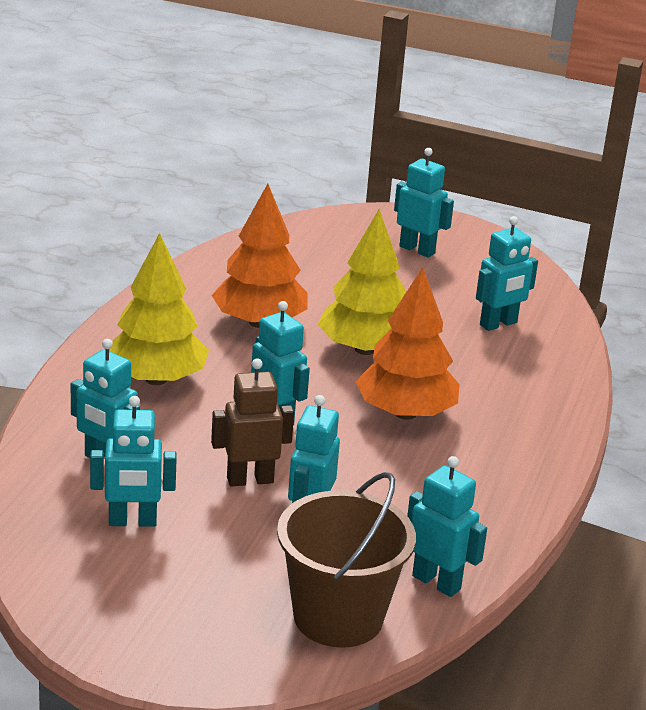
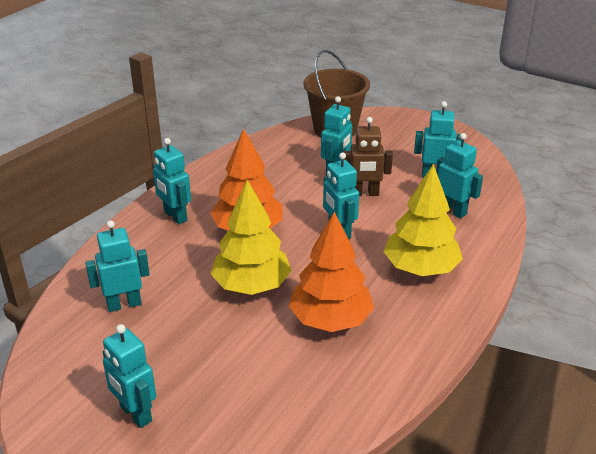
camera: 165 degrees left, 5 degrees up
turquoise robot [407,456,487,597] -> turquoise robot moved to [153,138,191,224]

